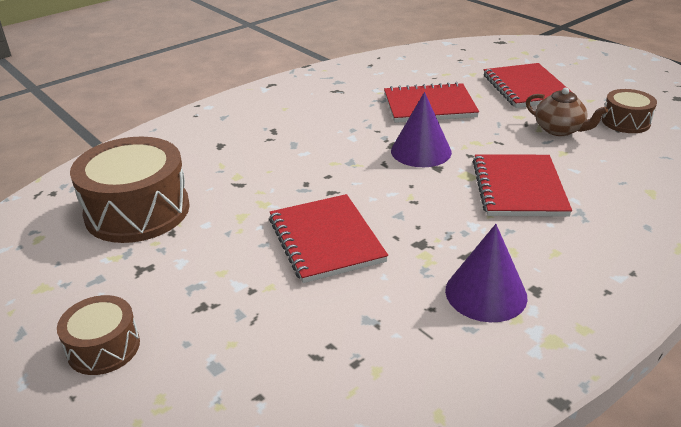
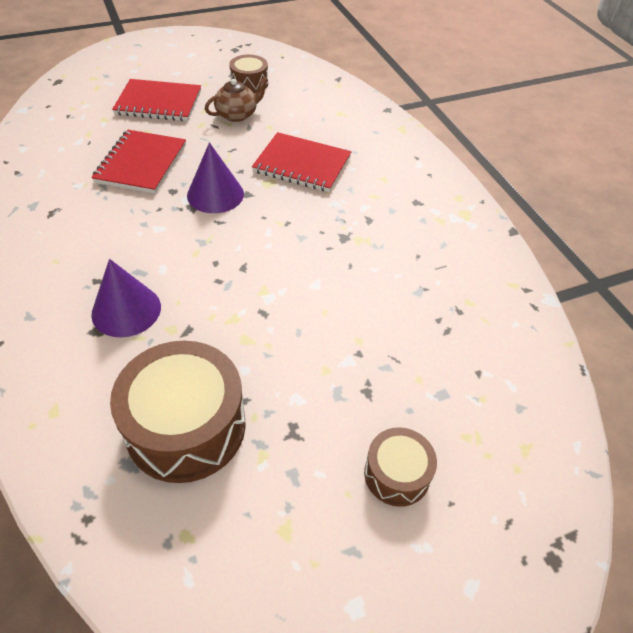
camera: 75 degrees left, 15 degrees up
red notebook [269,194,388,283] -> none
purple cone [445,224,528,322] -> purple cone moved to [91,259,161,337]

